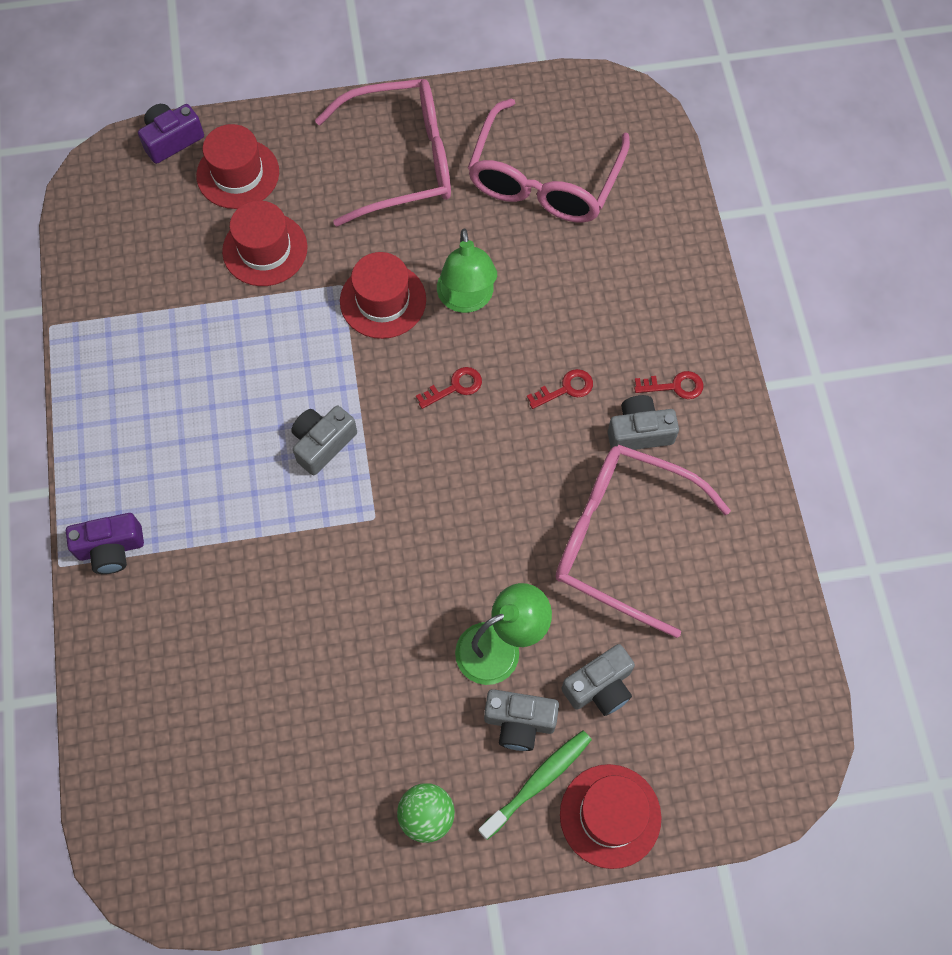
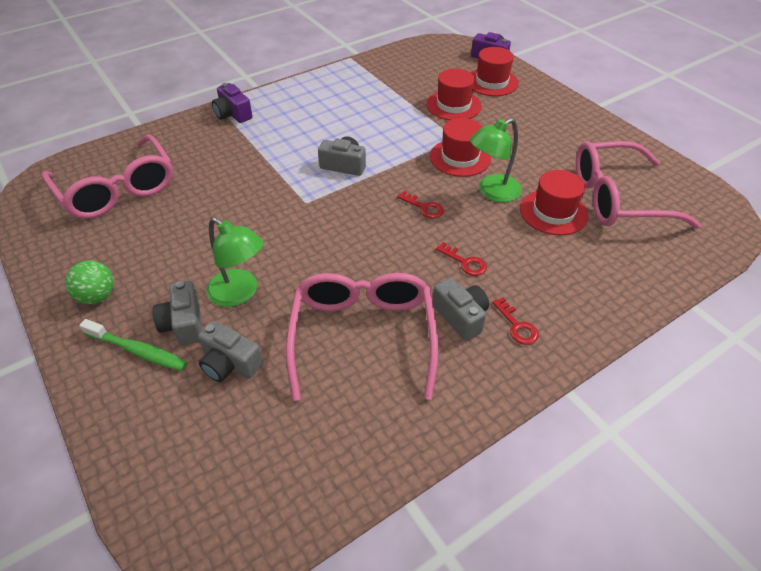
camera: 65 degrees right, 20 degrees down
pink glasses [315,79,451,227] -> pink glasses moved to [42,134,173,219]
red hat [560,764,661,869] -> red hat moved to [520,170,589,235]

